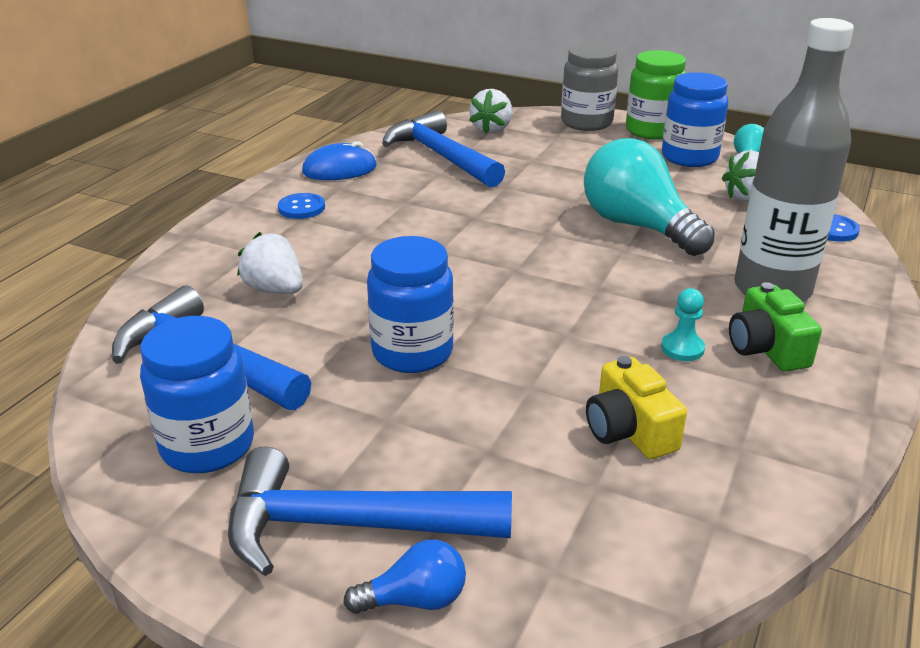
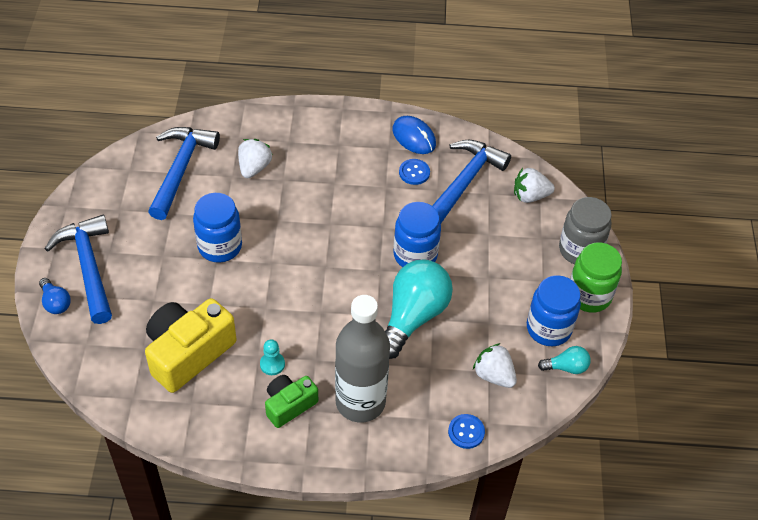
camera: 65 degrees right, 20 degrees up
blue jar [140,316,254,473] -> blue jar moved to [393,202,441,267]
blue button [278,193,325,219] -> blue button moved to [399,159,430,185]
yellow camera [586,356,687,459] -> yellow camera [145,298,237,393], size x1.74

